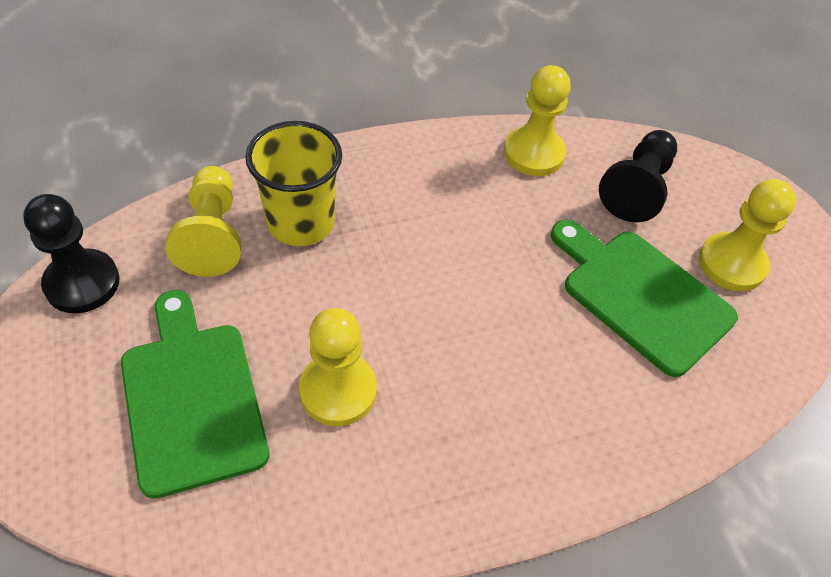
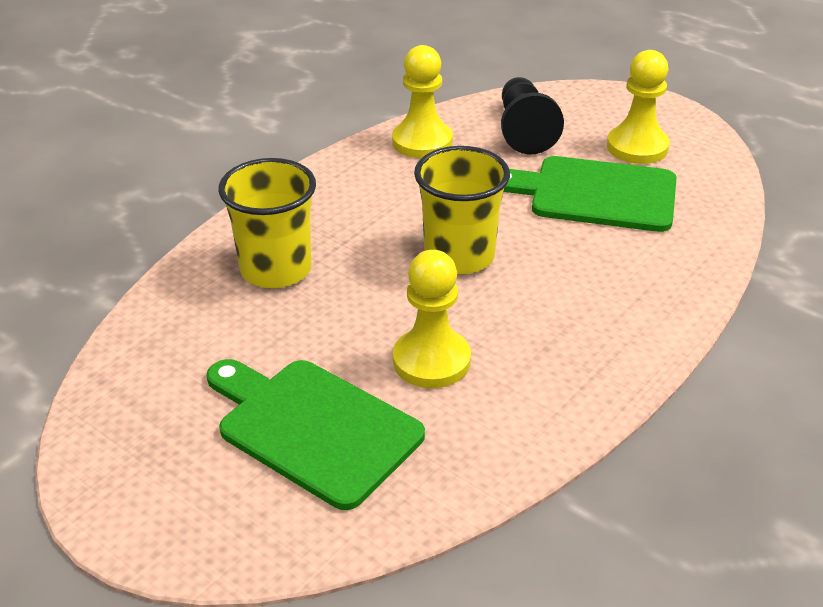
camera: 30 degrees left, 15 degrees down
black pawn [23,194,119,313] -> none
yellow pawn [166,166,241,277] -> none
none -> yellow cup [414,146,510,274]

